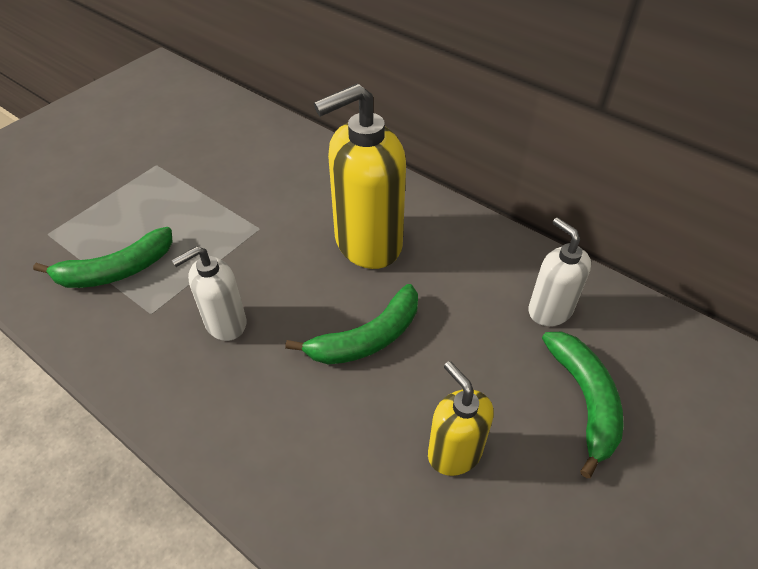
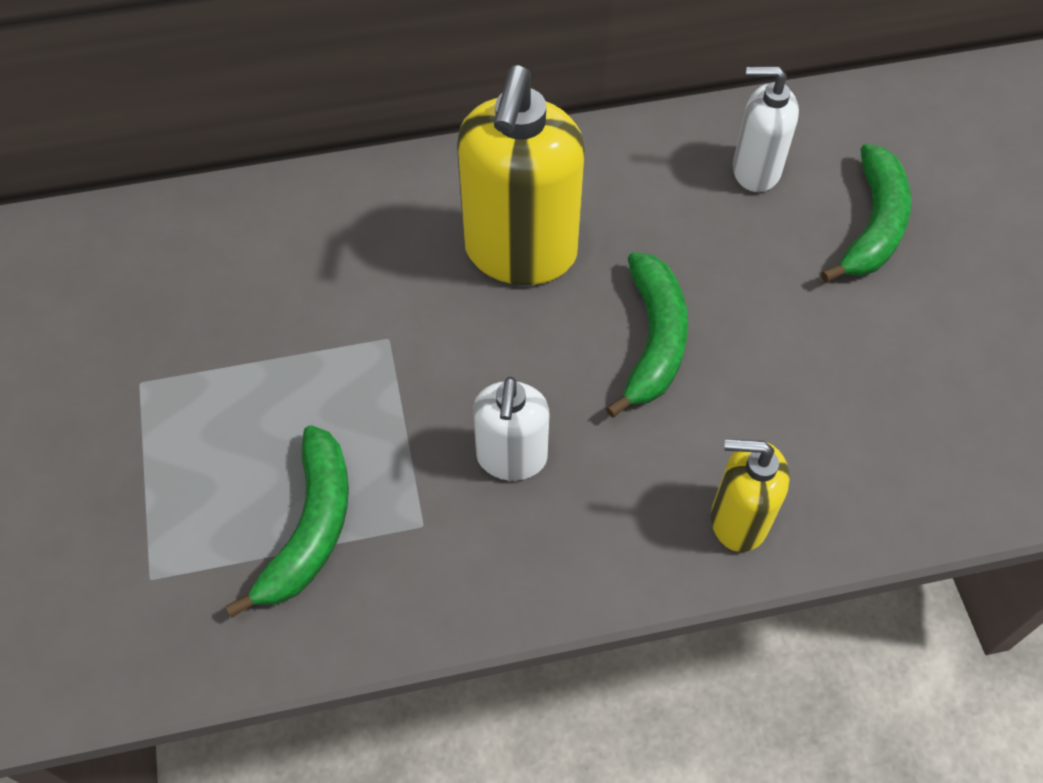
camera: 50 degrees left, 10 degrees up
yellow soap dispenser [428,361,494,476] -> yellow soap dispenser moved to [711,439,790,552]
green banana [542,332,624,478] -> green banana turned 75 degrees clockwise [821,143,911,282]

